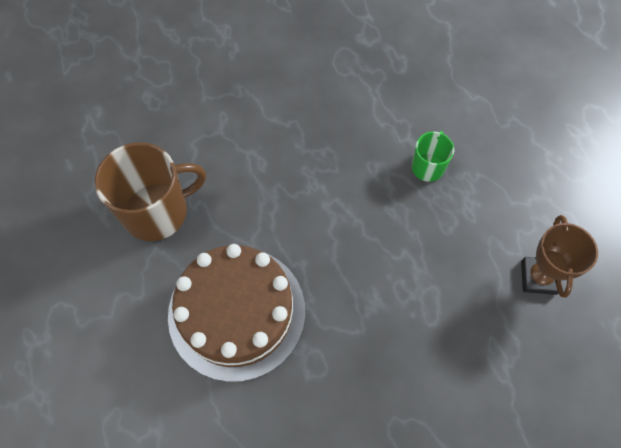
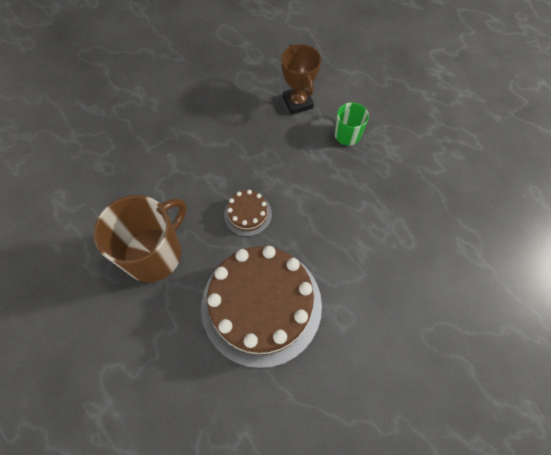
camera: 25 degrees left, 0 degrees up
brown trophy [521,215,598,298] -> brown trophy moved to [281,44,321,115]
none -> brown cake [224,190,272,236]

